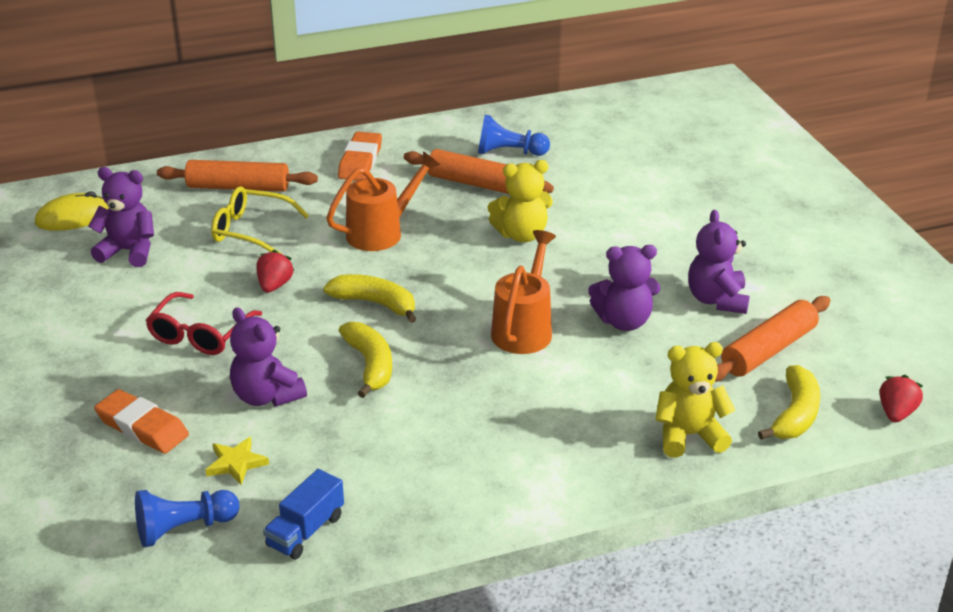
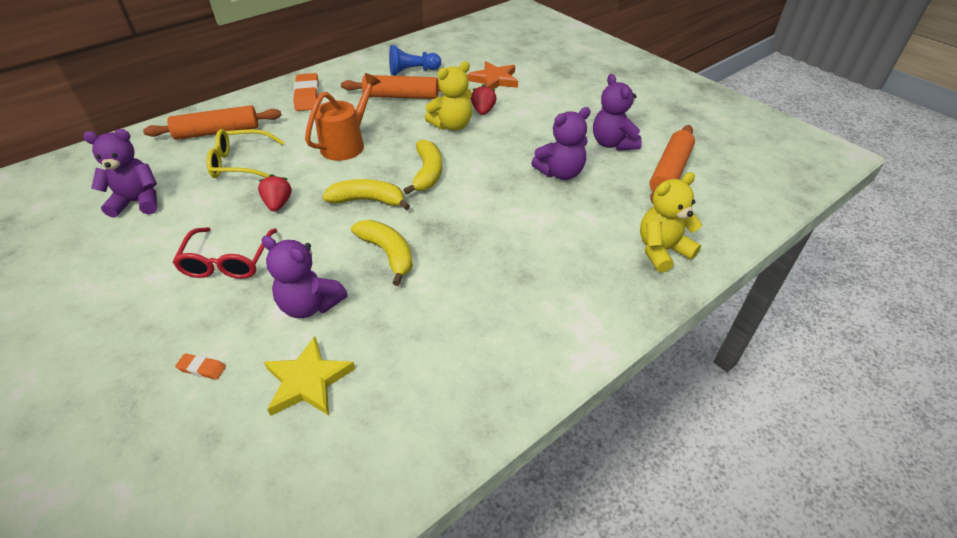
camera: 20 degrees left, 10 degrees up
yellow mouse [35,191,108,231] -> none
orange eraser [94,389,189,454] -> orange eraser [175,353,226,380], size x0.49
blue pawn [135,490,240,547] -> none
yellow star [206,437,269,485] -> yellow star [264,336,355,416], size x1.51
blue truck [263,469,344,560] -> none
orange watering can [491,230,556,354] -> none
yellow banana [758,365,821,440] -> yellow banana moved to [404,140,442,194]
red strawberry [880,375,923,422] -> red strawberry moved to [471,84,497,115]
none -> orange star [467,61,518,89]

